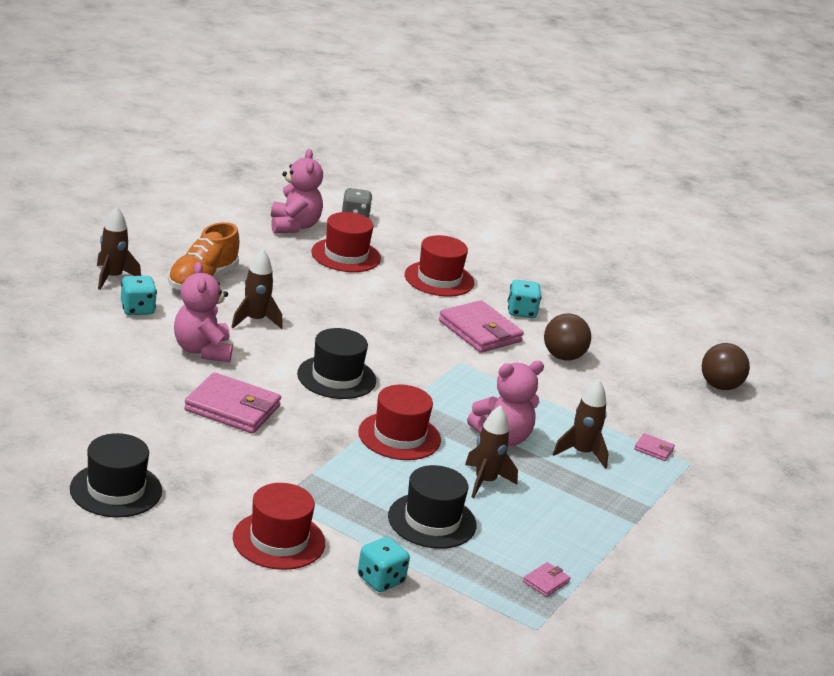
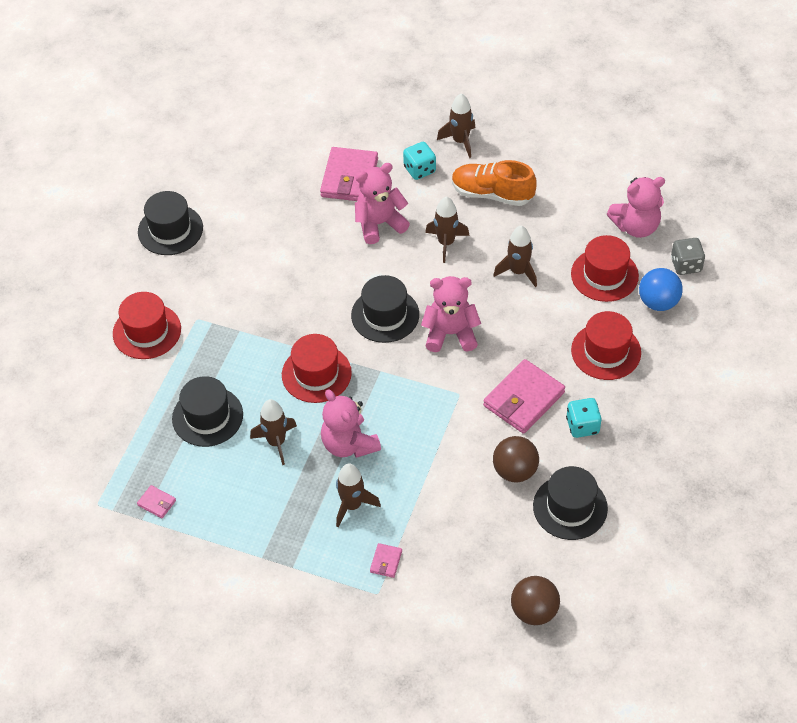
camera: 85 degrees right, 25 degrees up
pink wallet [184,372,281,434] -> pink wallet moved to [320,147,378,201]
turquoise dice [358,537,410,592] -> none
none -> pink teddy bear [421,276,481,352]
none -> brown rocket [493,226,537,287]
none -> black hat [533,466,608,540]
none -> blue ball [639,268,683,311]

